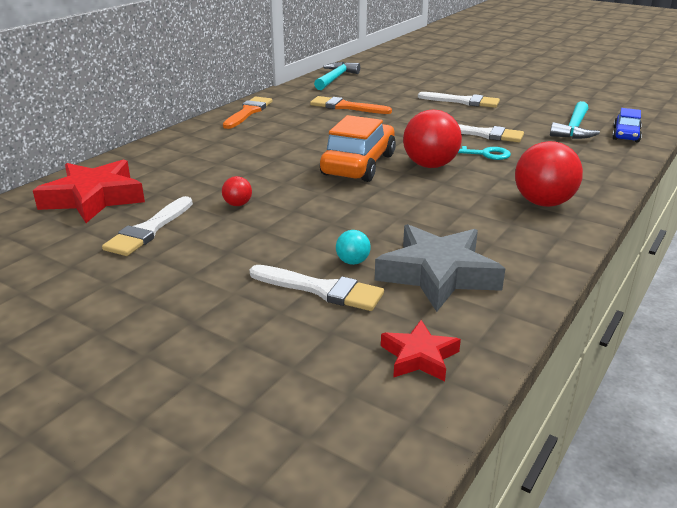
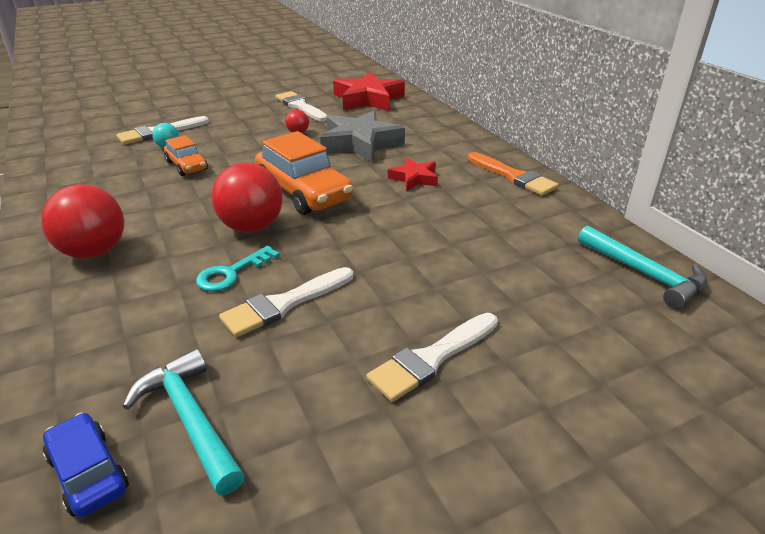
camera: 120 degrees right, 5 degrees up
orange brush [310,96,392,114] -> none
grey star [375,224,505,312] -> grey star moved to [320,110,405,162]
red star [381,320,461,381] -> red star moved to [388,158,438,191]
none -> orange car [164,135,208,176]

